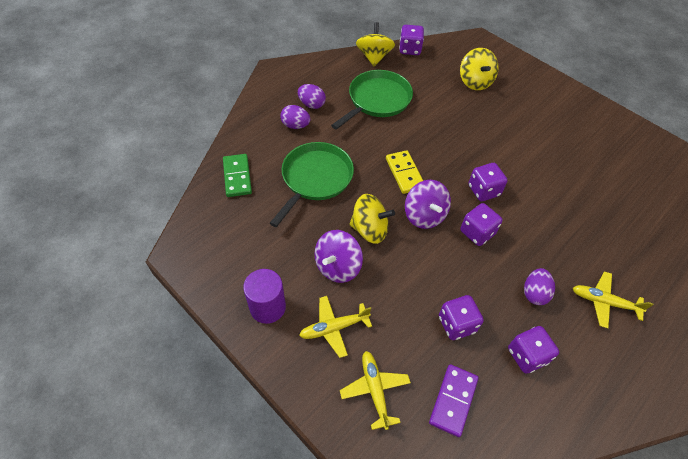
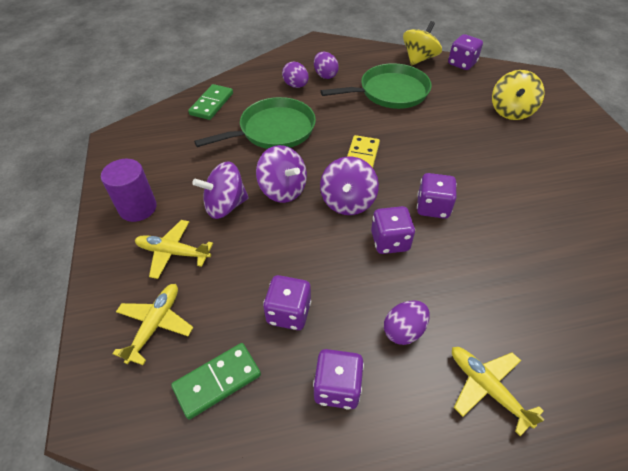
camera: 35 degrees right, 5 degrees down
yellow spinning top [349,194,395,244] -> purple spinning top [256,145,307,203]
purple domino [429,364,479,437] -> green domino [171,343,261,420]

